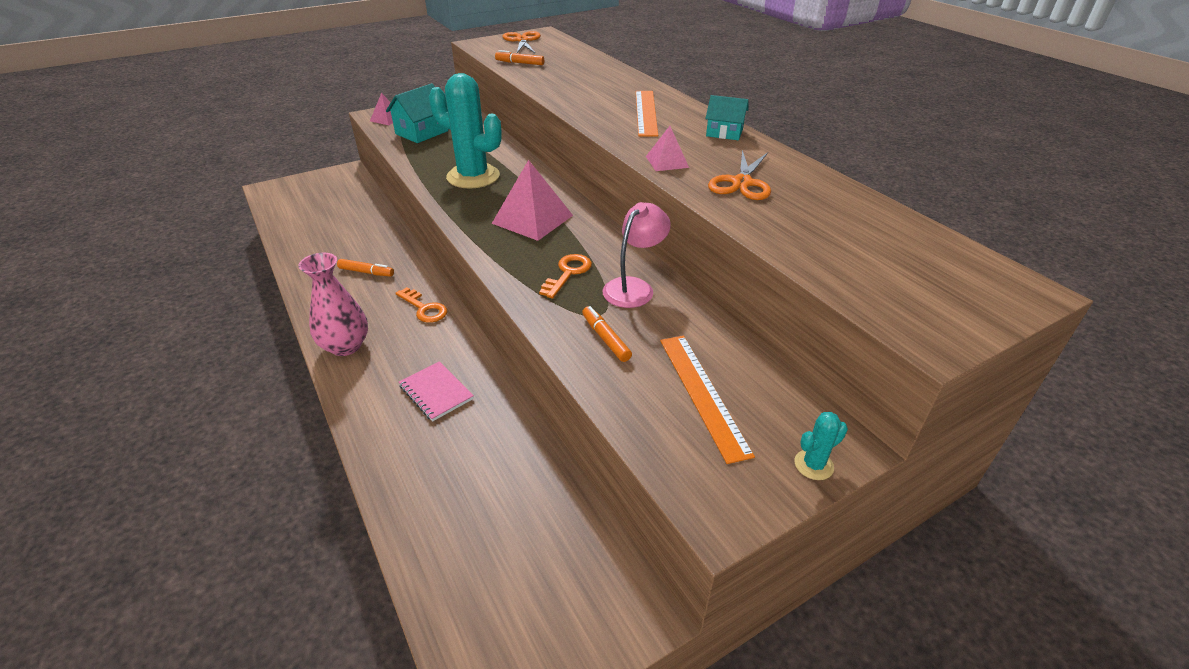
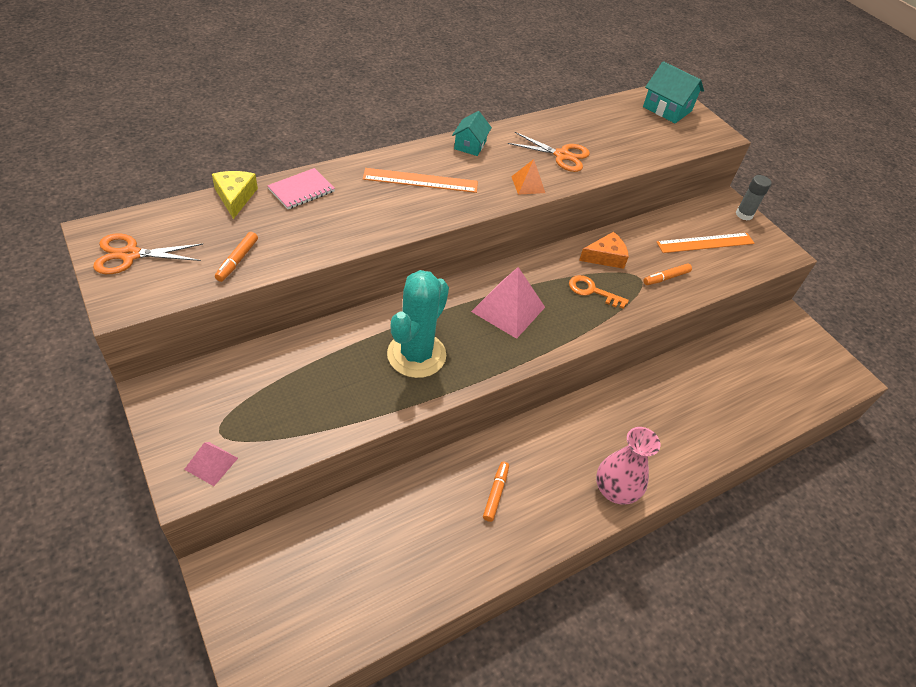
camera: 95 degrees left, 10 degrees up
turquoise house [386,83,448,143] -> turquoise house moved to [643,61,704,123]
orange key [396,287,447,323] -> none
pink notebook [399,361,474,422] -> pink notebook moved to [267,168,335,209]
pink lamp [603,202,671,308] -> orange cheese [579,232,629,269]
pink pyramid [646,126,689,171] -> orange pyramid [511,159,545,195]
turquoise cactus [794,412,848,480] -> grey glue stick [736,175,771,221]
none -> yellow cheese [212,171,258,219]

